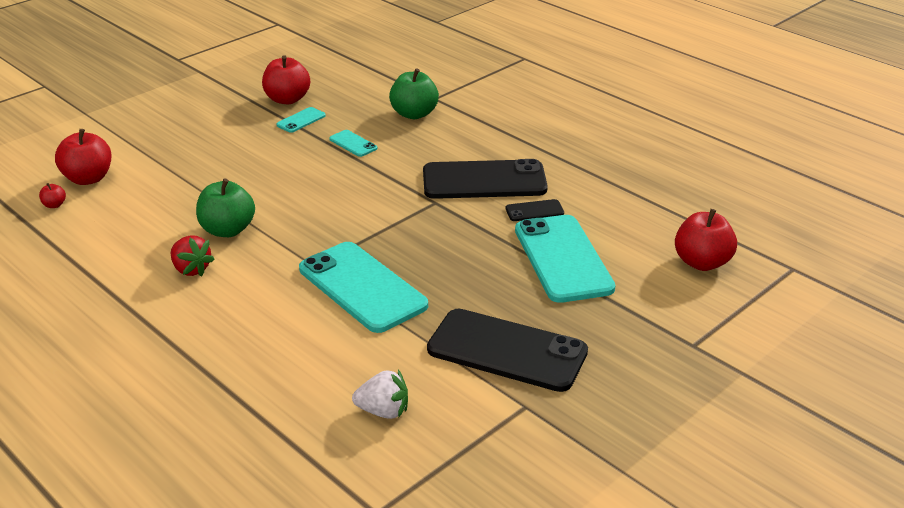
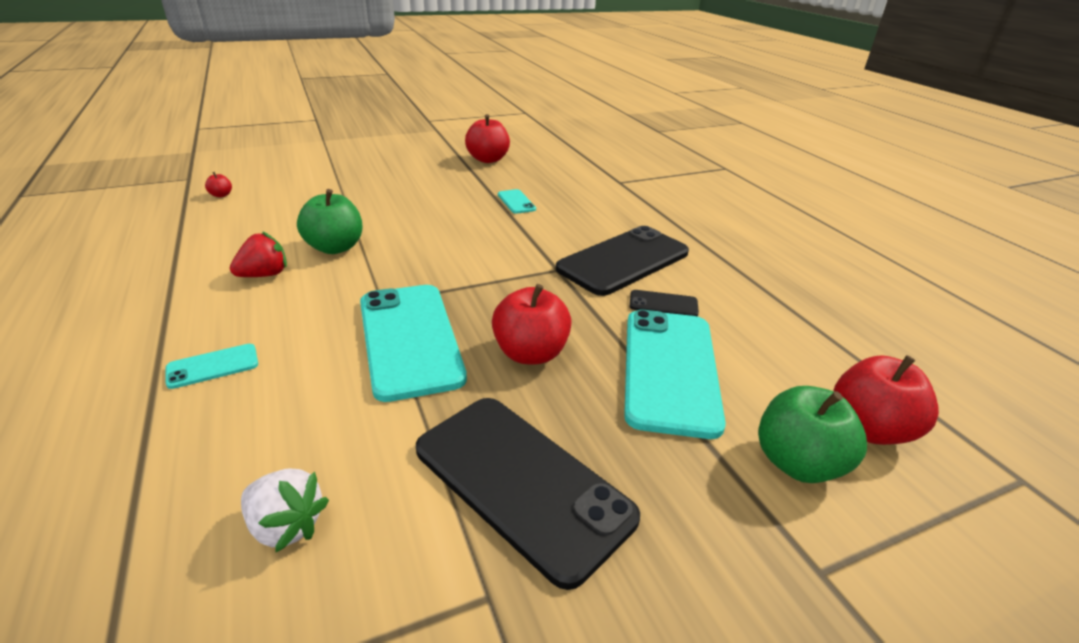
camera: 20 degrees right, 0 degrees up
red apple [55,129,111,185] -> red apple moved to [492,284,572,364]
red strawberry [171,235,215,276] -> red strawberry turned 105 degrees counterclockwise [230,231,287,277]
turquoise phone [276,107,326,133] -> turquoise phone moved to [166,344,258,389]
green apple [389,68,439,119] -> green apple moved to [758,386,867,483]
black phone [423,159,548,199] -> black phone turned 60 degrees counterclockwise [556,226,689,296]

